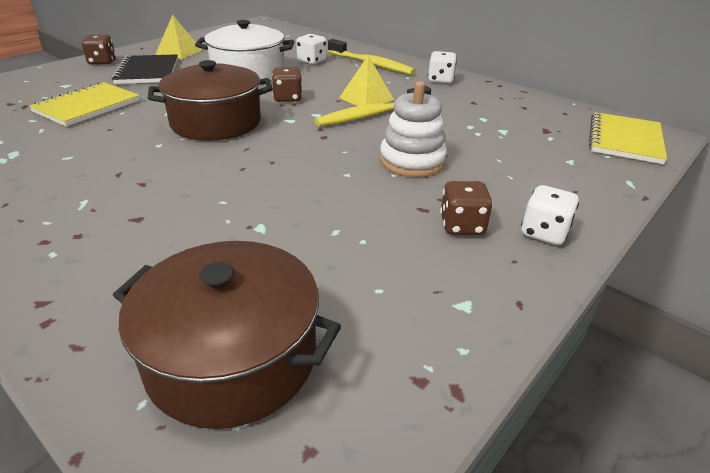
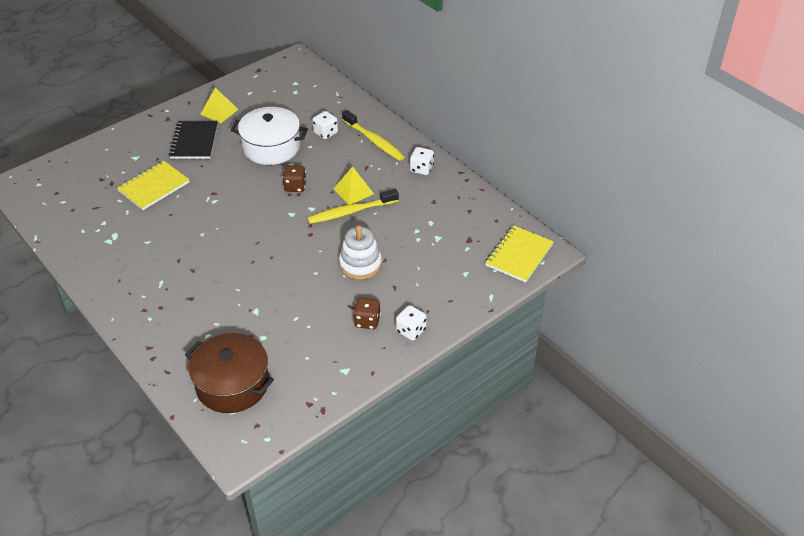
camera: 10 degrees right, 10 degrees up
brown dice [82,35,116,65] -> none
brown pot [148,60,273,141] -> none

